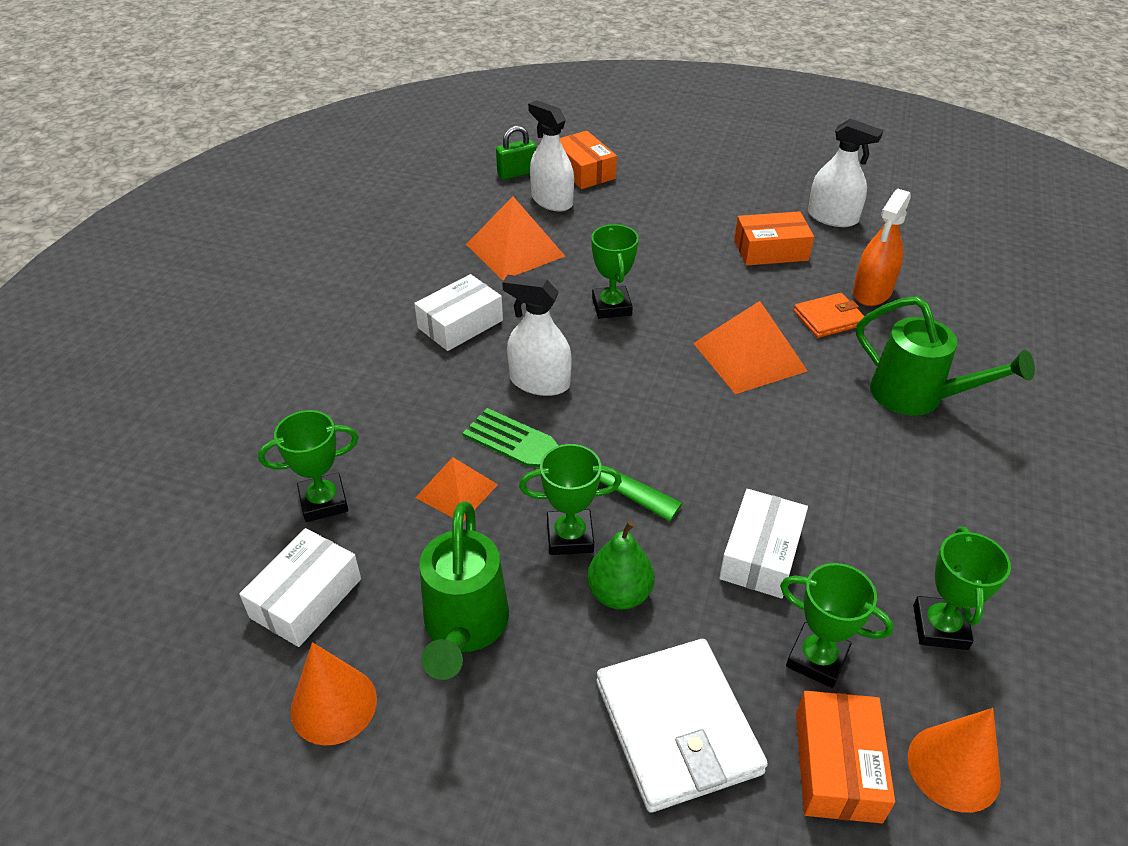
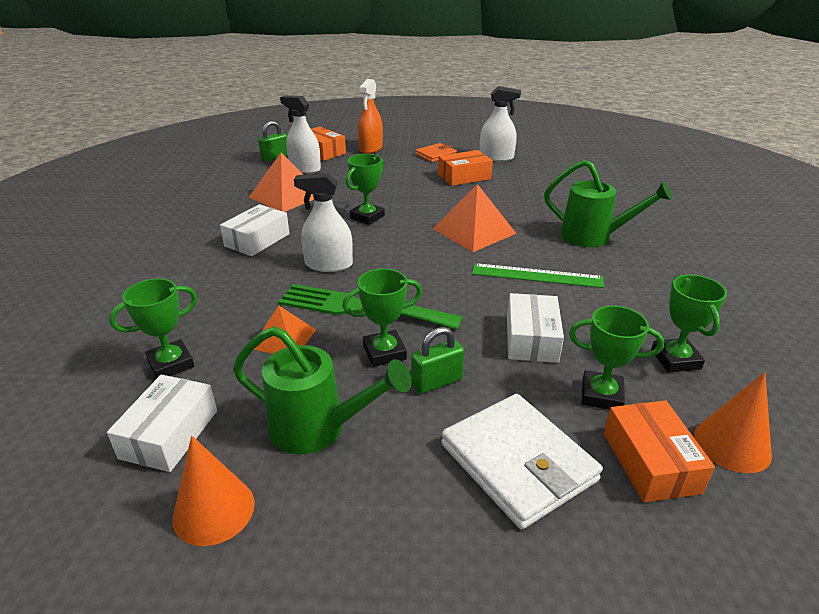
camera: 15 degrees left, 10 degrees down
green watering can [419,501,509,680] -> green watering can turned 60 degrees counterclockwise [233,326,411,454]
green pear [587,520,655,610] -> green padlock [411,327,464,394]
green trophy [591,224,639,319] -> green trophy turned 60 degrees clockwise [346,154,385,225]
orange wallet [793,293,865,338] -> orange wallet moved to [415,143,457,162]
orange spray bottle [853,189,911,306] -> orange spray bottle moved to [358,79,383,154]
none -> green ruler [472,263,604,288]

